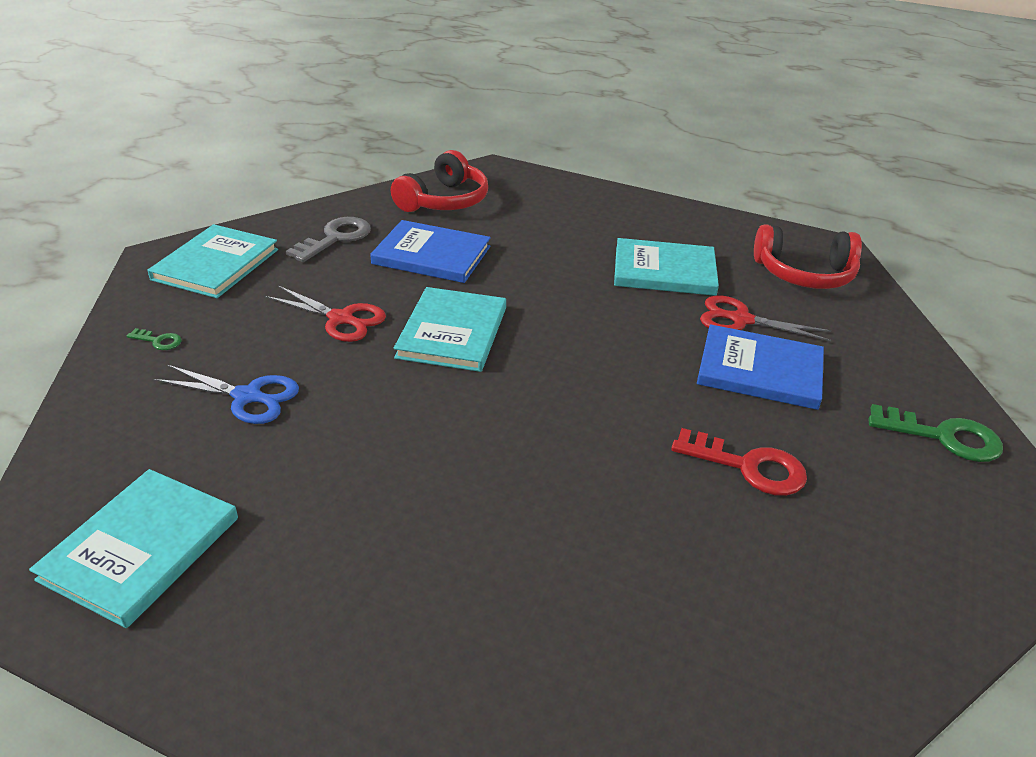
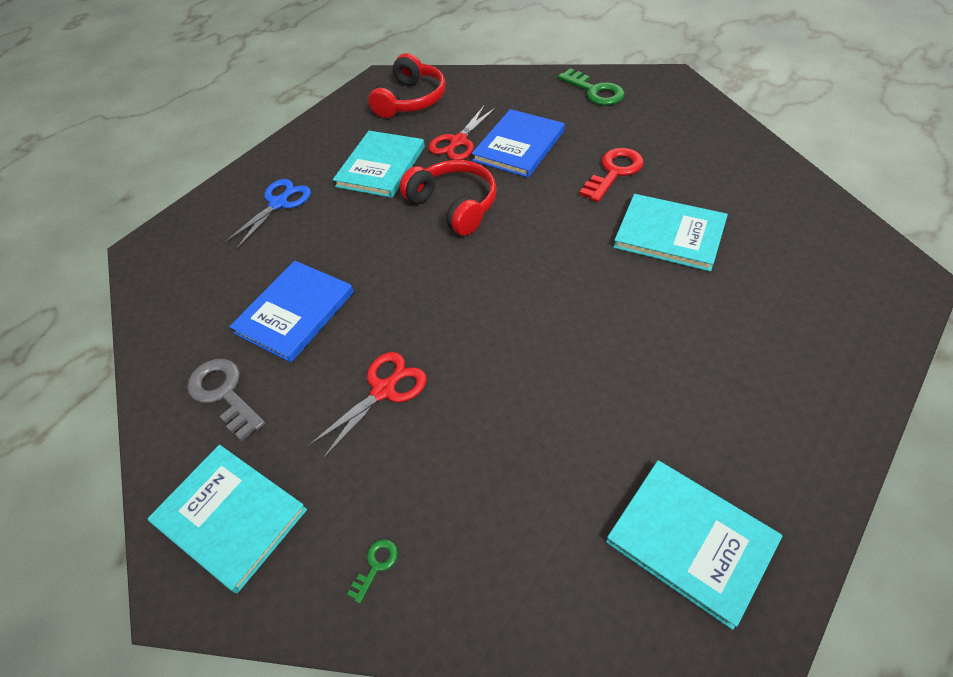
camera: 70 degrees left, 15 degrees up
blue scissors [153,365,299,424] -> blue scissors moved to [224,179,311,249]
red headphones [391,150,488,212] -> red headphones moved to [400,160,497,236]
turquoise book [394,287,506,372] -> turquoise book moved to [613,194,728,272]
green key [868,404,1003,462] -> green key turned 105 degrees clockwise [558,68,624,105]

